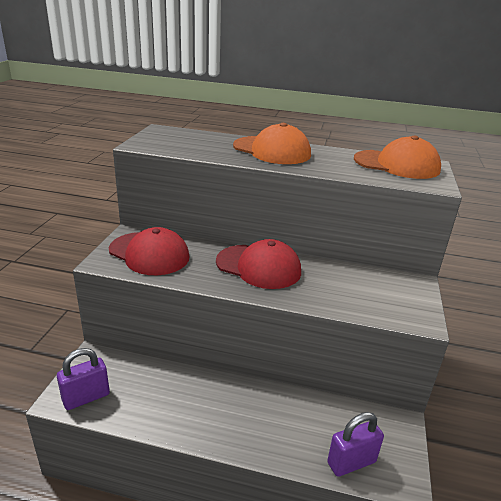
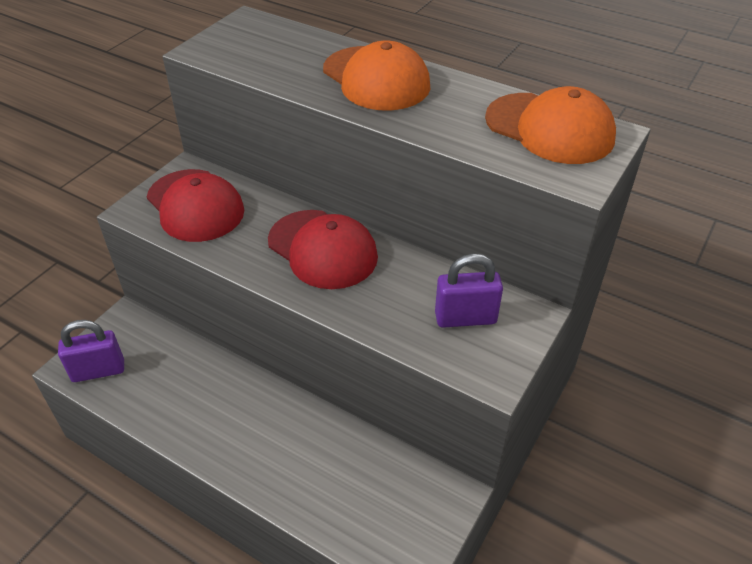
camera: 20 degrees right, 15 degrees up
purple padlock [327,412,384,477] -> purple padlock moved to [435,254,503,328]

